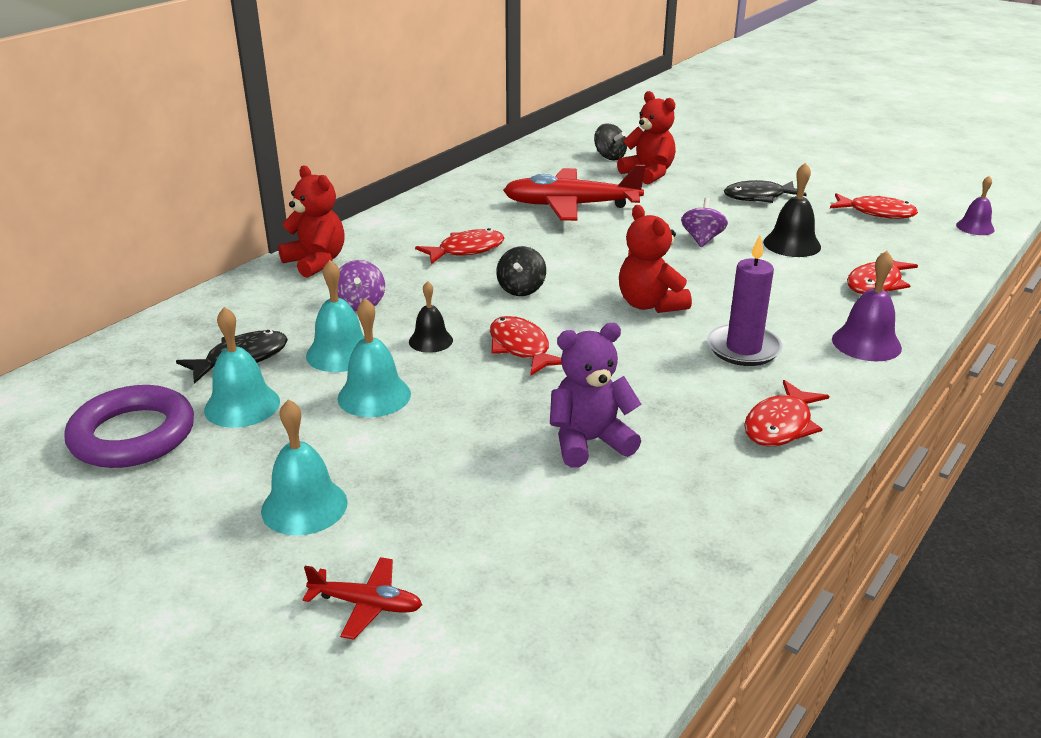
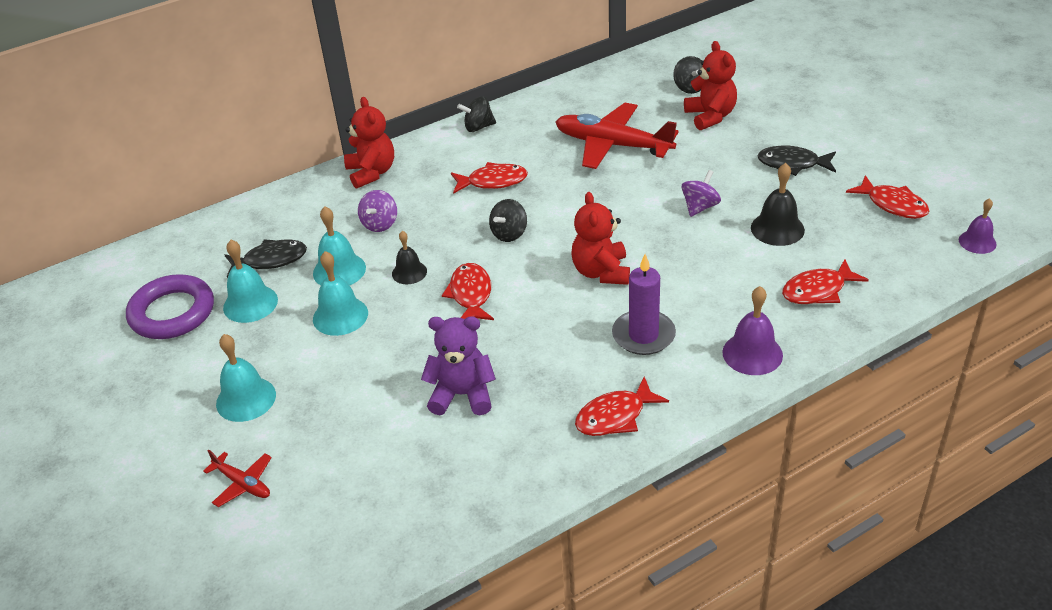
camera: 25 degrees right, 10 degrees up
none -> black spinning top [457,96,496,132]

